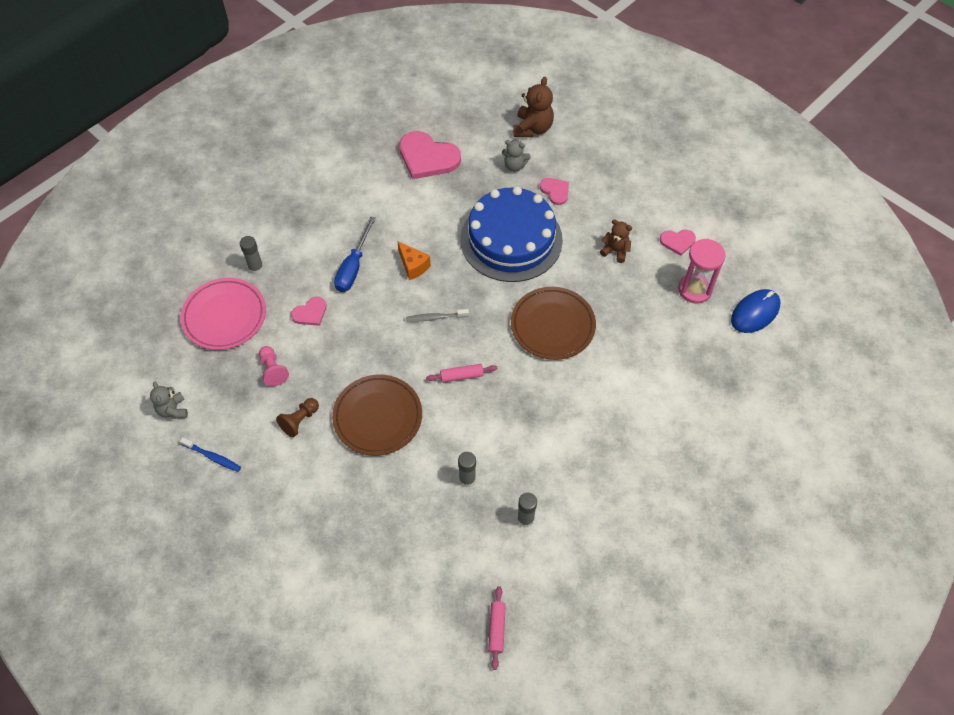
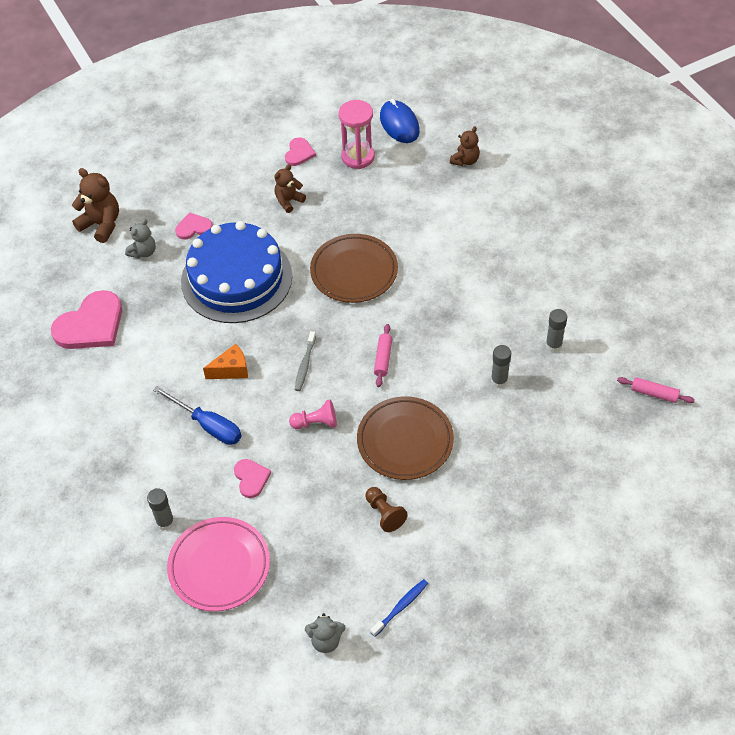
camera: 70 degrees left, 5 degrees down
pink pawn [259,346,289,386] -> pink pawn moved to [289,399,337,429]
none -> brown teddy bear [450,126,480,166]

